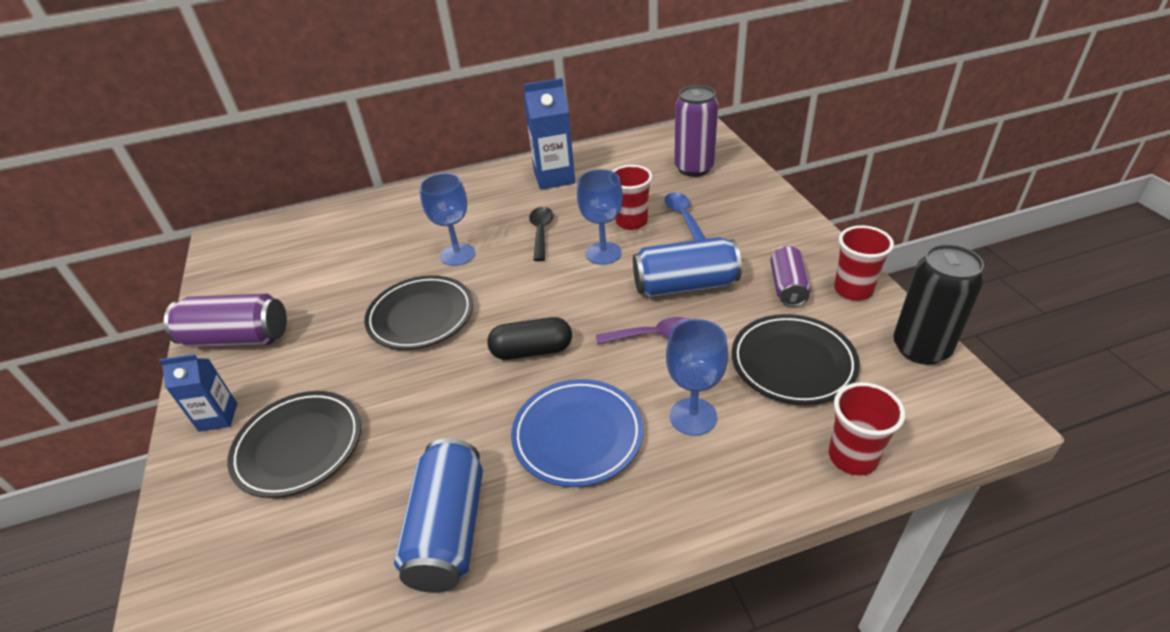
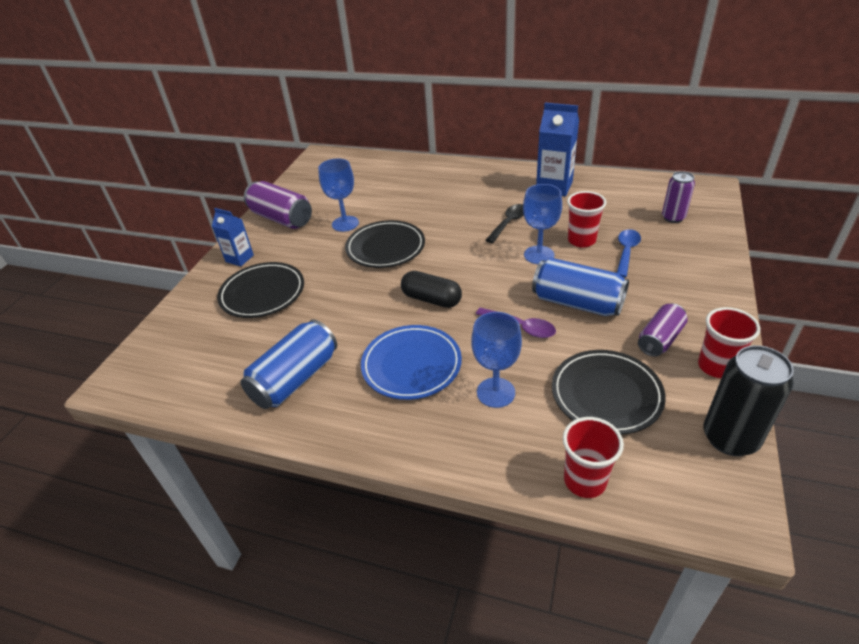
camera: 35 degrees right, 0 degrees up
blue goblet [420,173,475,266] -> blue goblet moved to [318,158,359,232]
purple can [674,85,718,177] -> purple can [662,171,695,223], size x0.63

